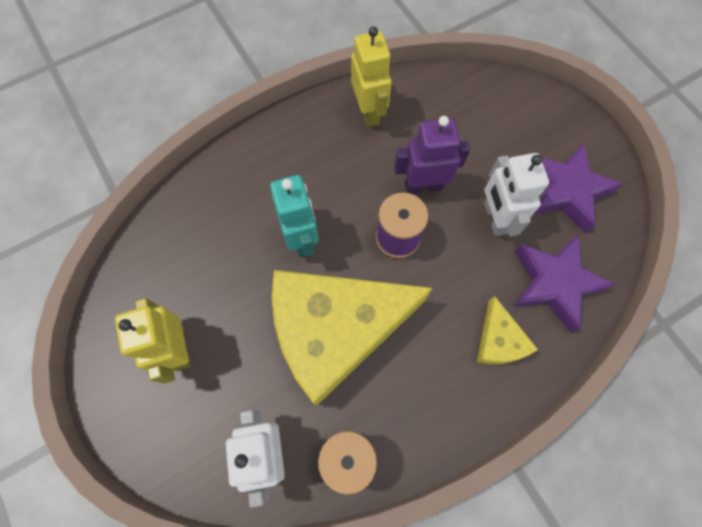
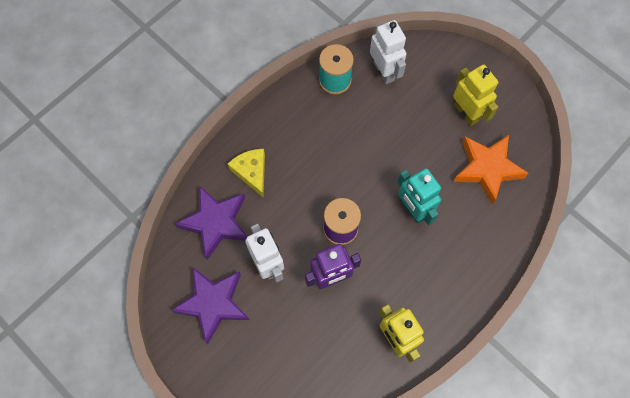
camera: 165 degrees right, 0 degrees up
yellow cheese [272,270,432,405] -> none
none -> orange star [453,135,529,204]

